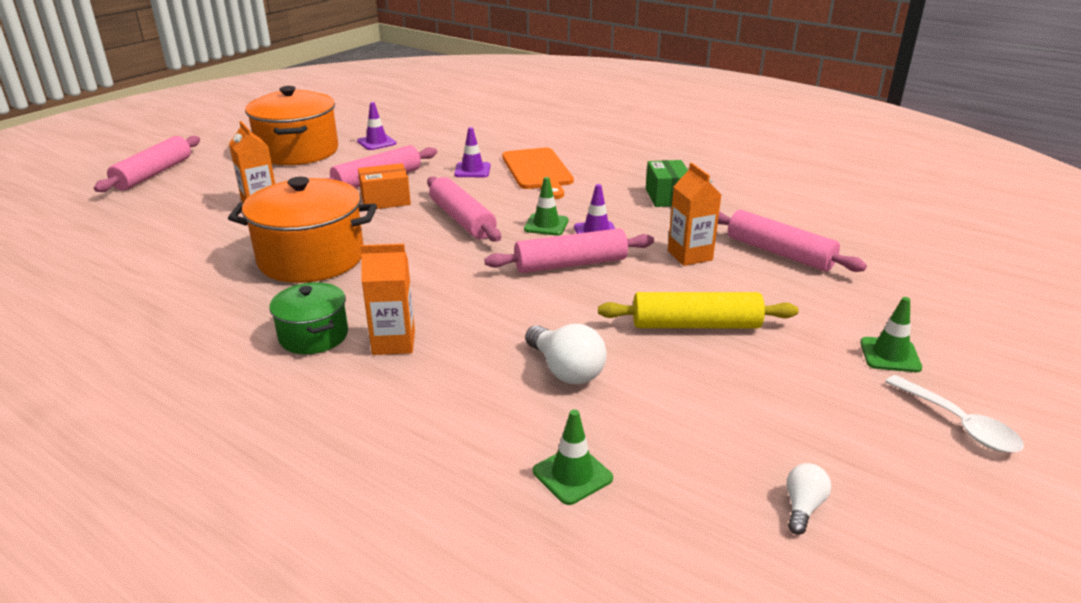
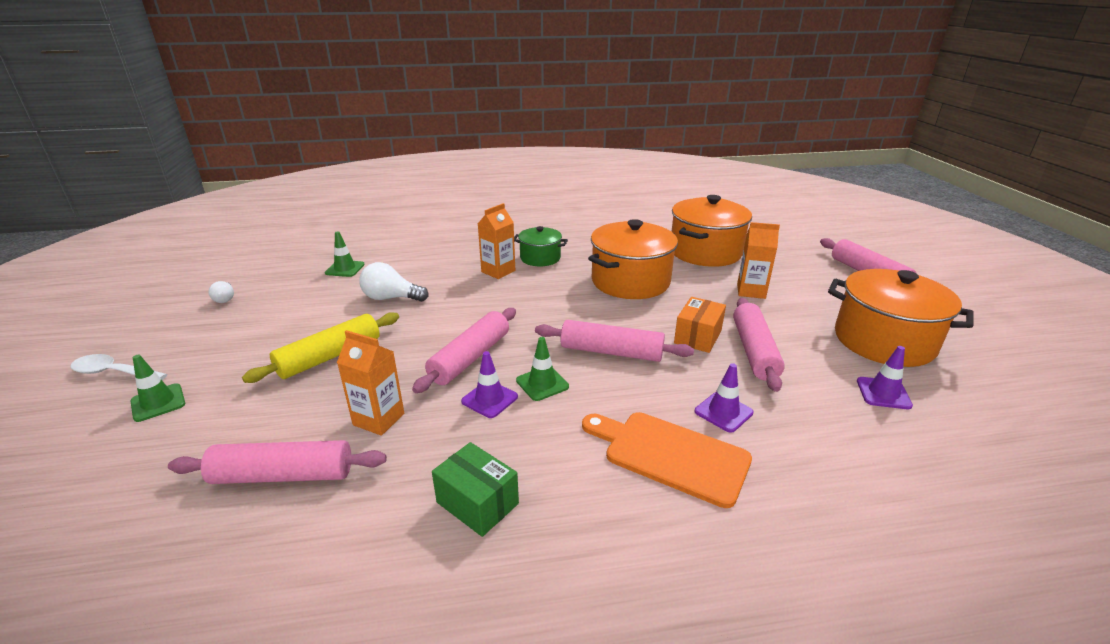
camera: 135 degrees right, 0 degrees up
none -> orange pot [672,195,752,267]

